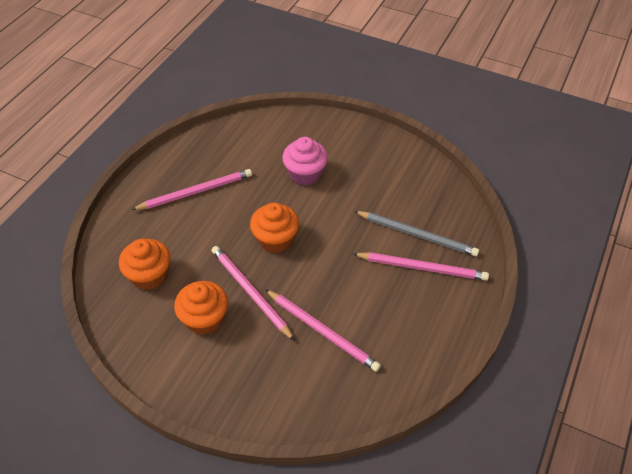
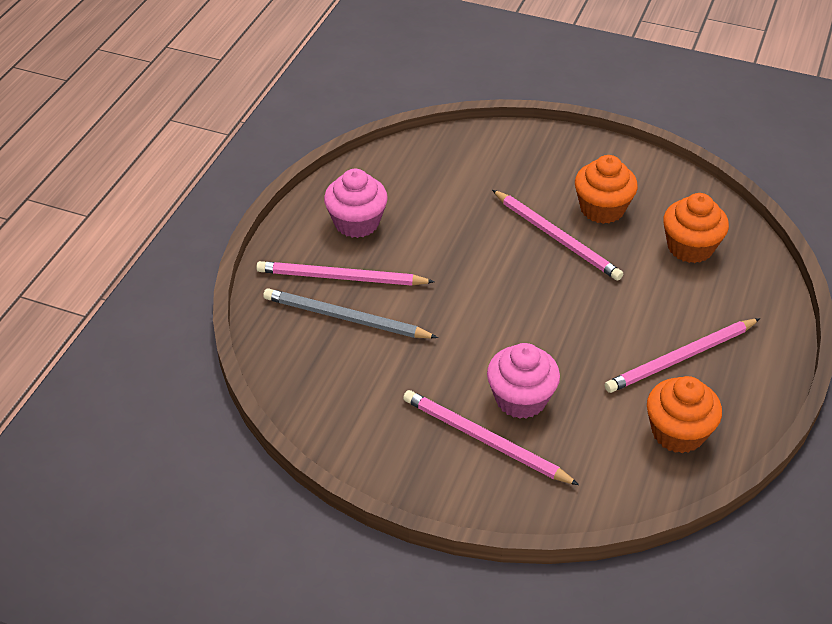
camera: 175 degrees right, 5 degrees down
orange cupcake [250,202,299,253] -> orange cupcake moved to [647,376,722,453]
pink pencil [265,289,381,372] -> pink pencil moved to [403,390,579,485]
none -> pink cupcake [324,169,388,238]

